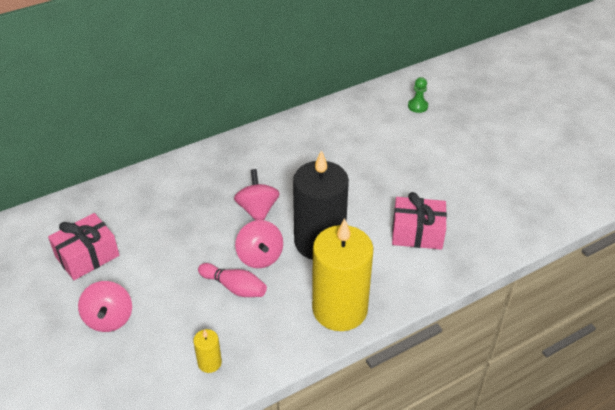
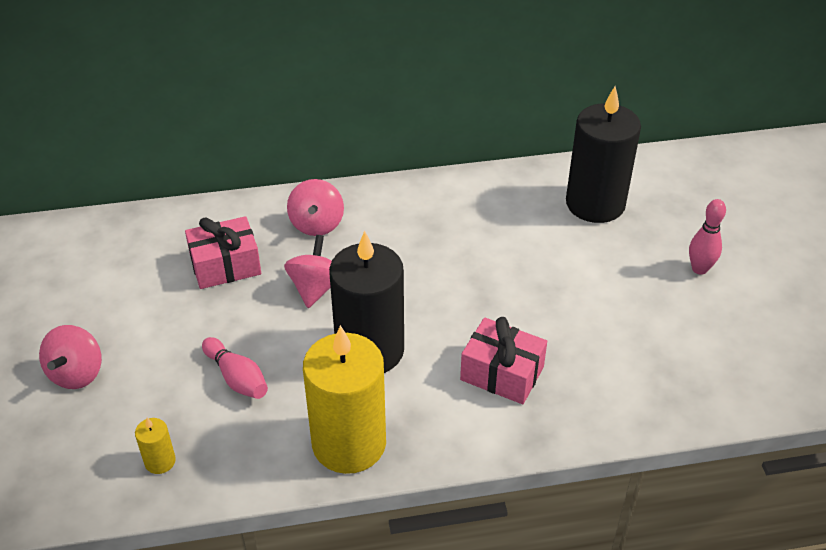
camera: 20 degrees right, 0 degrees up
pink gift [48,213,119,280] -> pink gift moved to [185,216,261,289]
pink spinning top [235,220,283,268] -> pink spinning top moved to [287,179,344,236]
green pawn [408,77,428,113] -> black candle [566,86,641,223]
none -> pink bowling pin [689,199,726,275]

